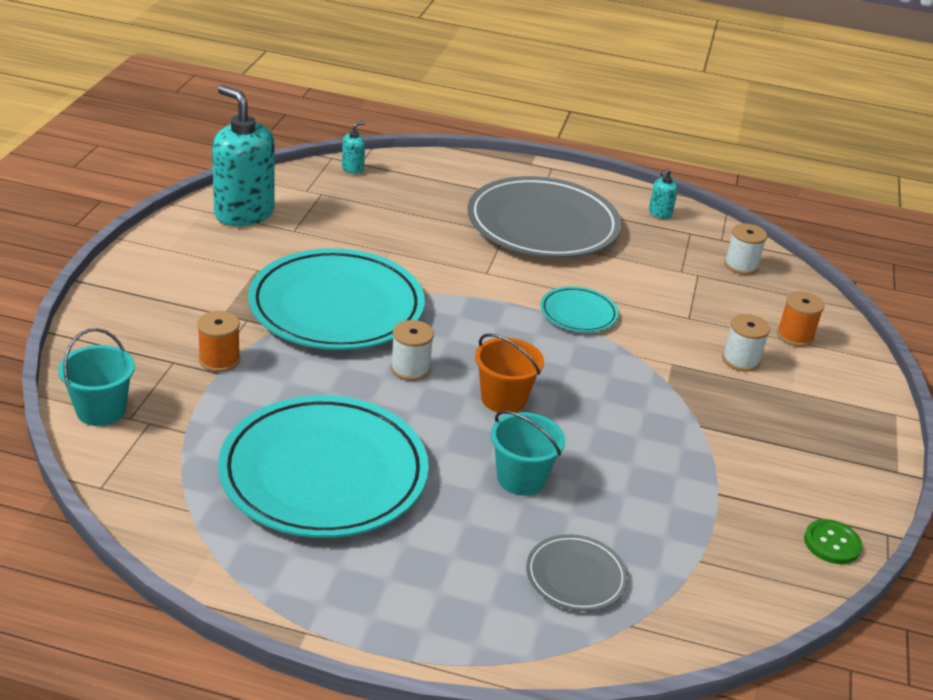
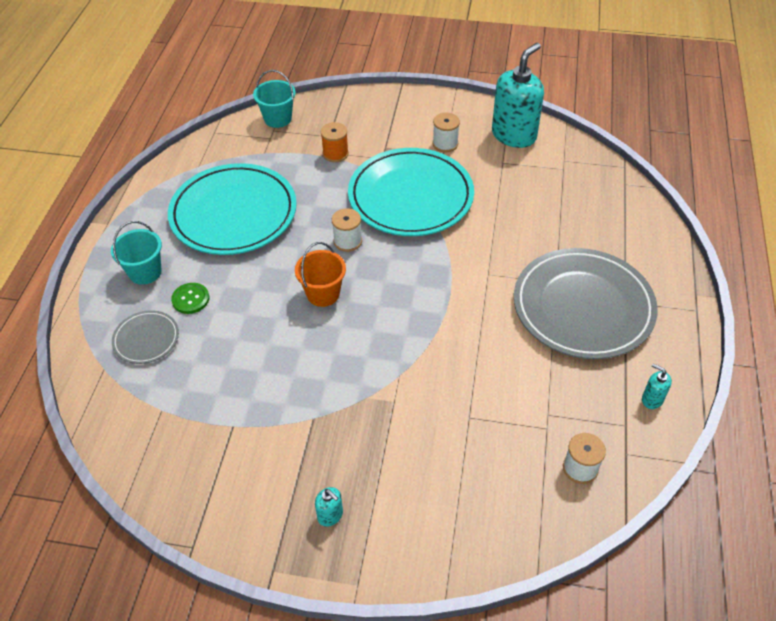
camera: 90 degrees right, 15 degrees up
turquoise soap dispenser [342,121,365,174] -> turquoise soap dispenser moved to [315,487,343,527]
turquoise bucket [490,410,565,496] -> turquoise bucket moved to [111,221,162,285]
turquoise plate [540,286,619,332] -> none
white spool [722,314,770,372] -> white spool moved to [433,113,460,152]
orange spool [777,291,825,347] -> none
green button [804,519,862,564] -> green button moved to [171,283,209,314]

